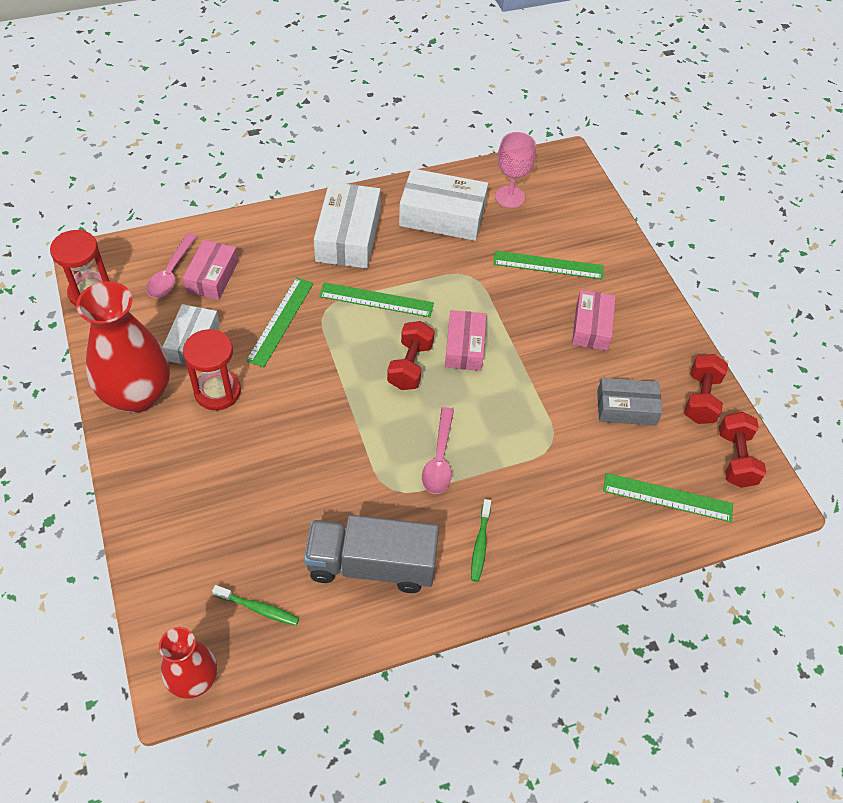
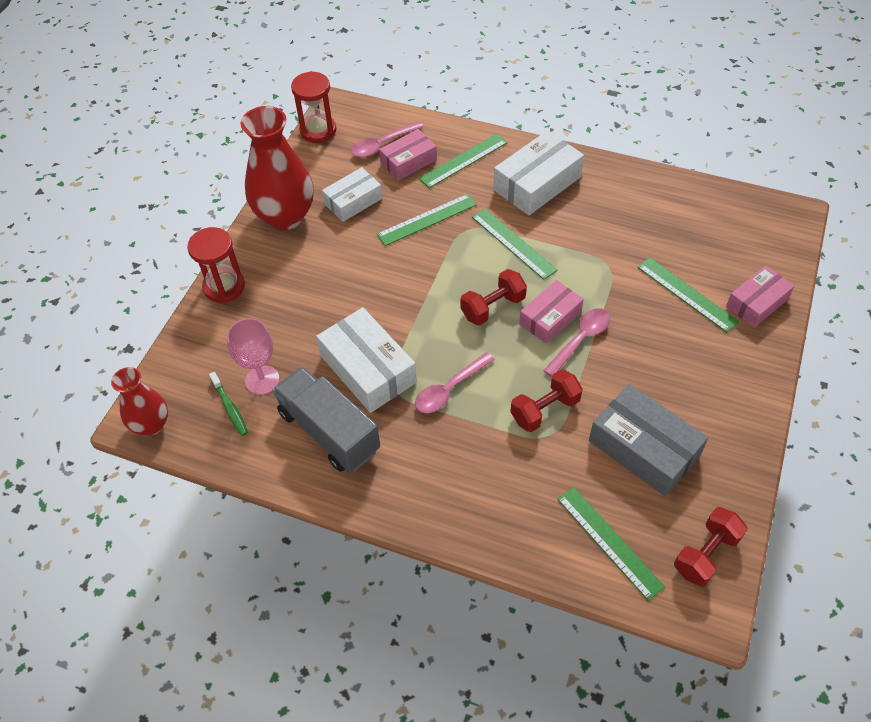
camera: 45 degrees right, 0 degrees up
red hourglass [183,329,241,410] -> red hourglass moved to [187,227,245,303]
white box [399,168,488,241] -> white box moved to [316,307,417,413]
green toothbrush [471,499,491,582] -> none
pink goblet [495,132,536,208] -> pink goblet moved to [227,318,280,395]
pink box [572,290,616,351] -> pink box moved to [726,266,795,328]
grey box [597,378,662,426] -> grey box [589,384,708,497], size x1.55
red dumbbell [684,354,728,424] -> red dumbbell moved to [510,369,583,432]
none -> green ruler [419,134,508,188]
none -> pink spoon [543,308,610,377]

